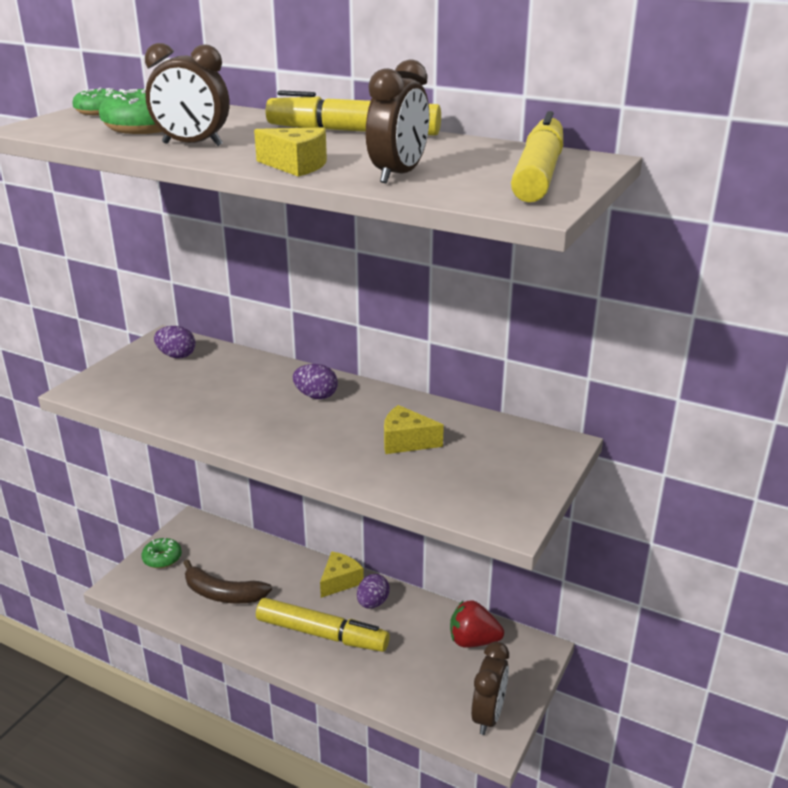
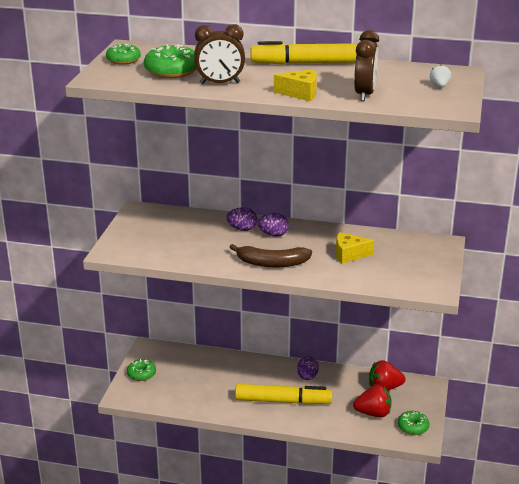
camera: 15 degrees left, 0 degrees up
purple egg [154,326,196,358] -> purple egg moved to [226,207,257,231]
brown banana [183,560,272,603] -> brown banana moved to [230,244,312,267]
yellow cheese [320,552,364,598] -> none
brown clock [471,642,509,735] -> green donut [398,411,429,435]
yellow marker [511,111,563,203] -> white strawberry [430,65,451,87]
none -> red strawberry [353,385,392,418]

